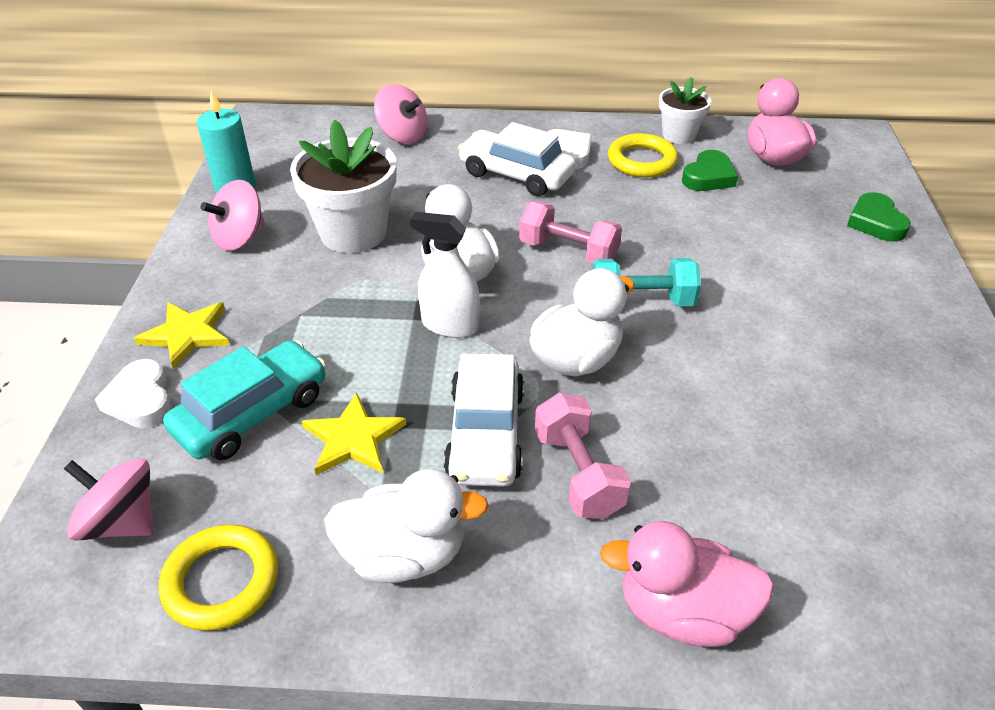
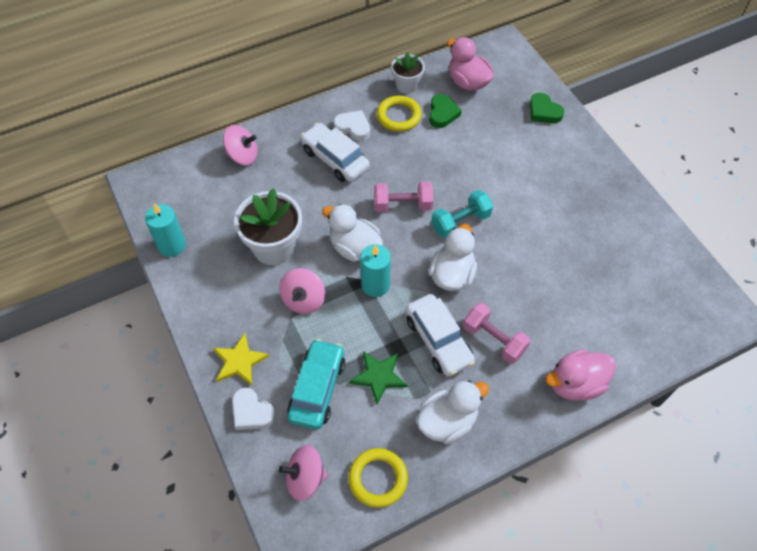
camera: 30 degrees left, 15 degrees up
pink spinning top [201,180,265,251] -> pink spinning top moved to [279,268,325,314]
yellow star [302,393,406,475] -> green star [349,351,408,404]
white spray bottle [410,212,480,338] -> turquoise candle [360,244,391,297]
white car [457,122,576,196] -> white car turned 45 degrees clockwise [300,123,370,182]

